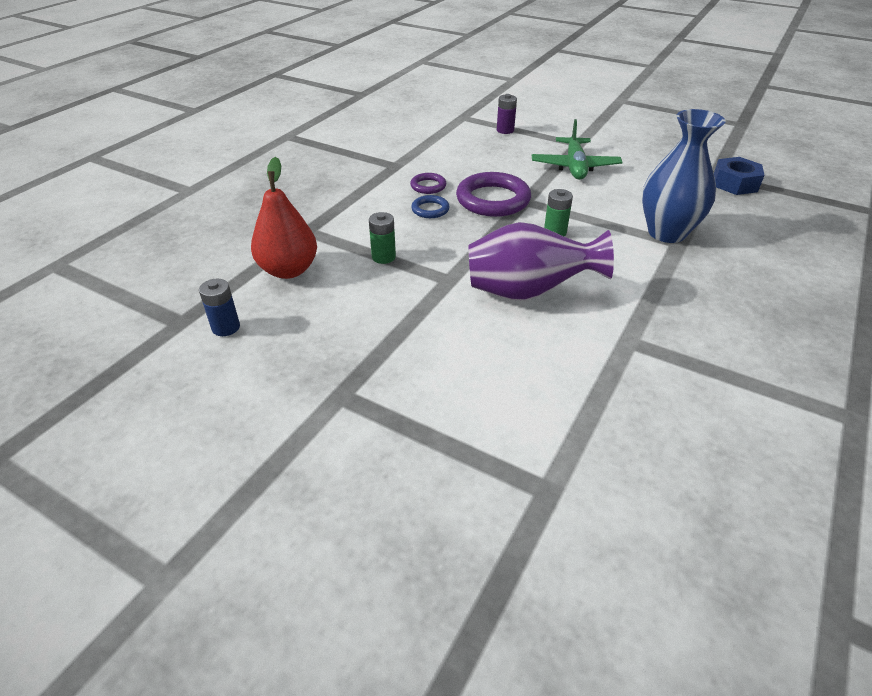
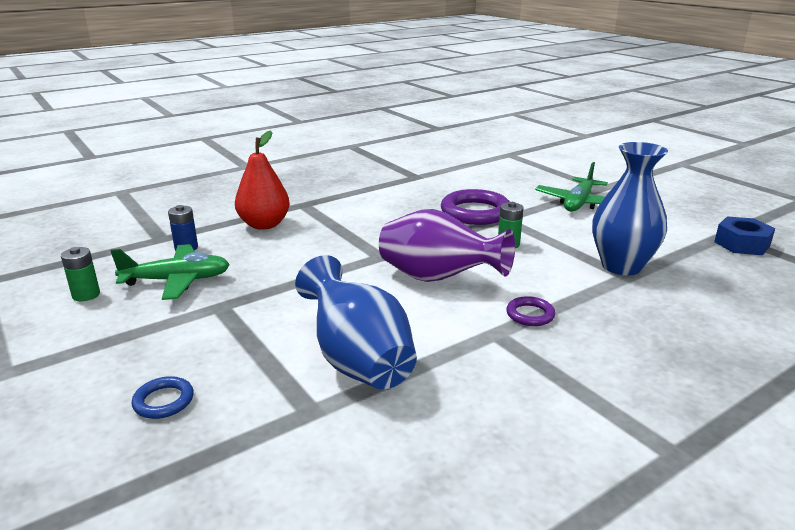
camera: 25 degrees right, 15 degrees down
green battery [369,212,396,264] -> green battery moved to [61,247,100,301]
purple ring [410,173,447,194] -> purple ring moved to [506,296,555,326]
blue ring [411,195,450,218] -> blue ring moved to [132,376,194,419]
purple battery [497,94,517,134] -> none
none -> green plane [110,244,230,300]
none -> blue vase [295,255,417,389]

